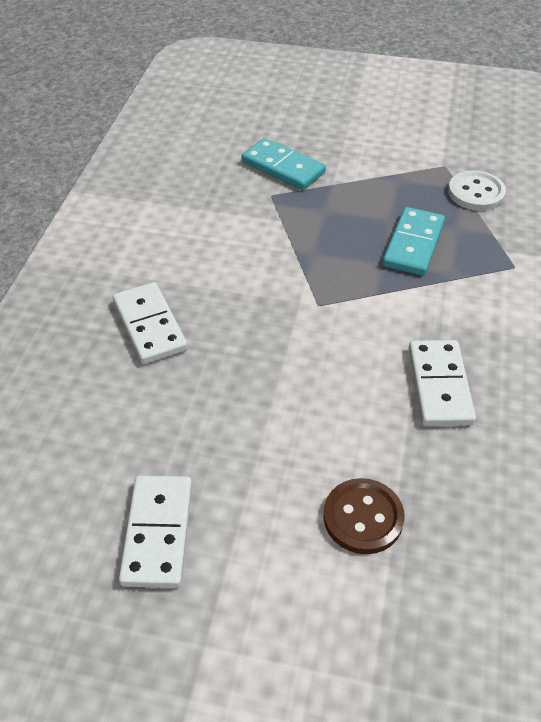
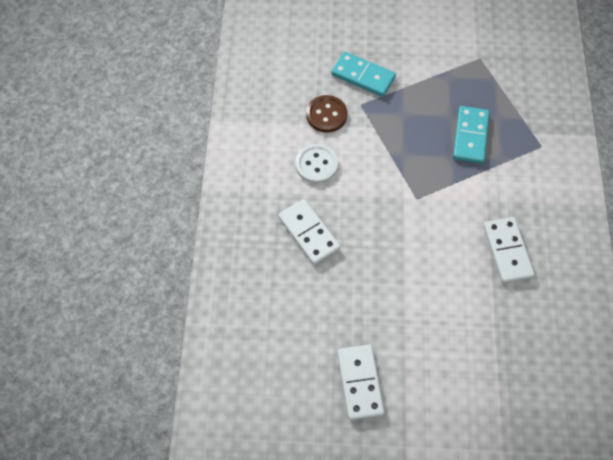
camera: 10 degrees left, 15 degrees up
brown button [323,478,404,554] -> brown button moved to [306,95,347,133]
white button [448,170,506,211] -> white button moved to [295,144,338,183]

